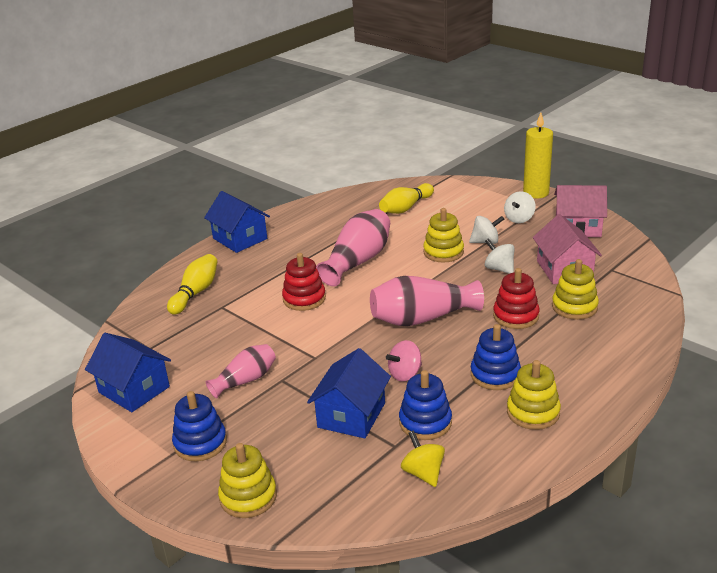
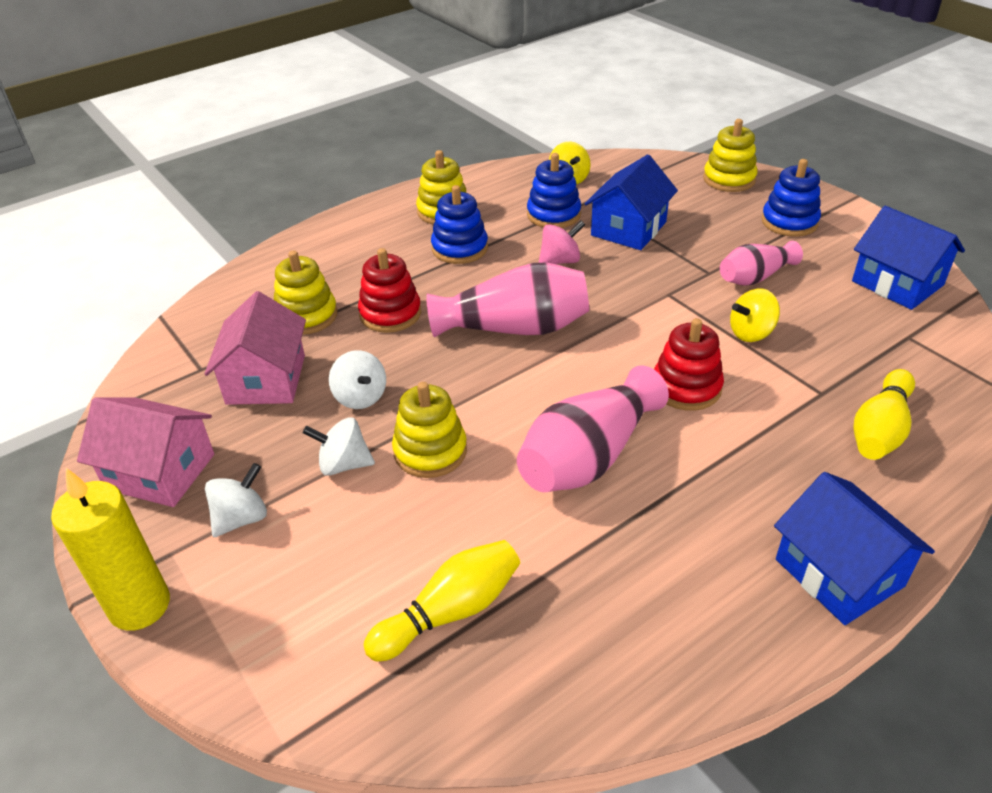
camera: 170 degrees left, 10 degrees up
none -> yellow spinning top [730,289,780,342]

